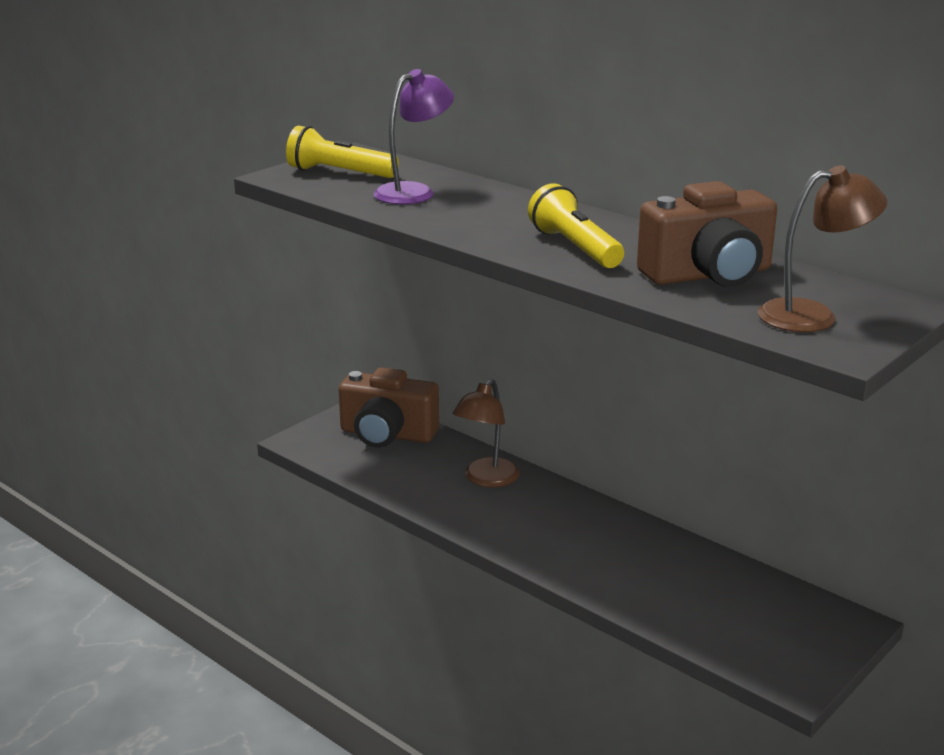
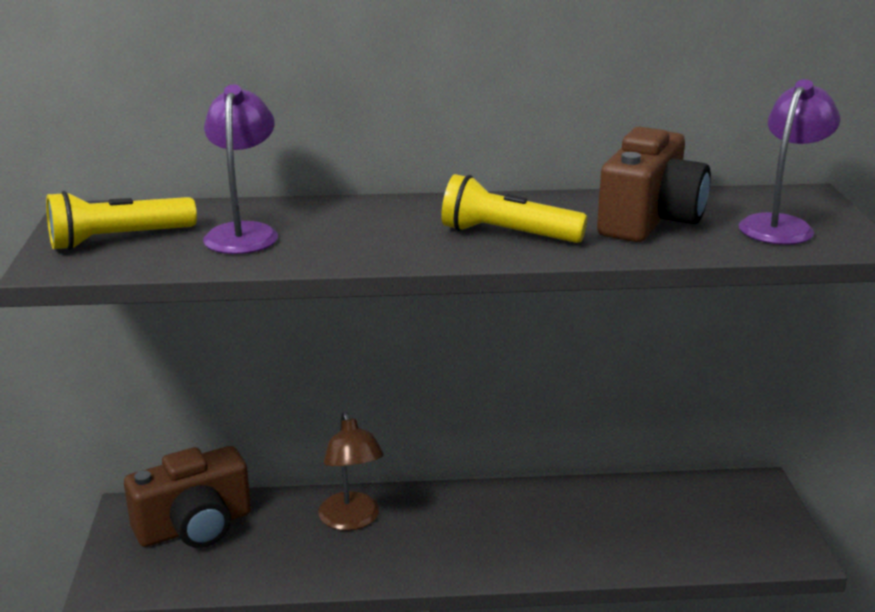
camera: 45 degrees left, 0 degrees up
brown lamp [758,165,887,332] -> purple lamp [739,79,840,245]

